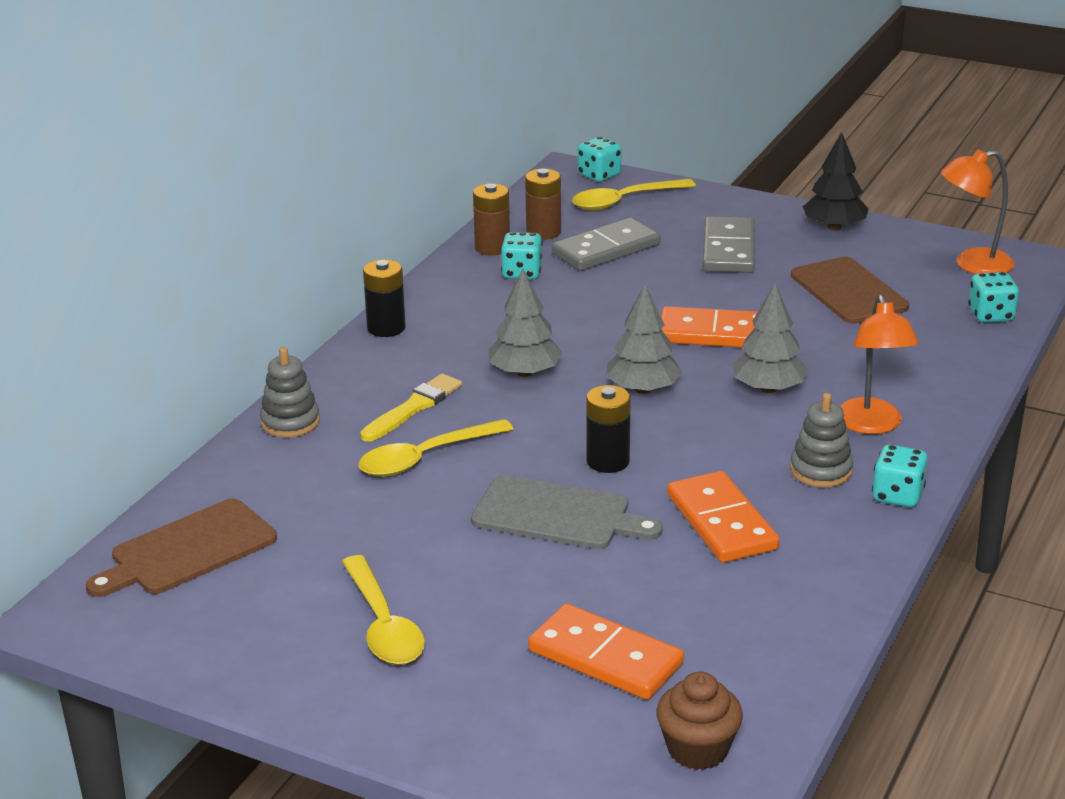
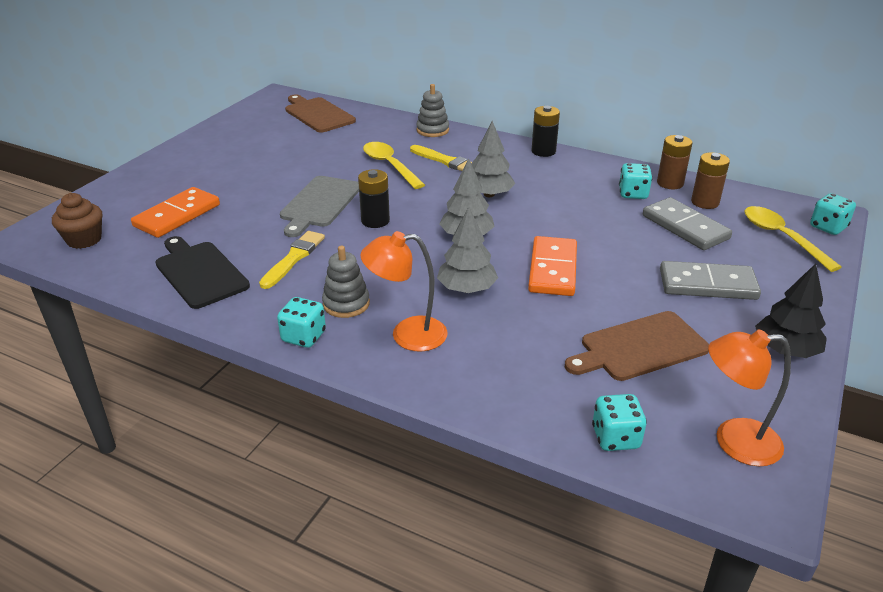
camera: 90 degrees right, 5 degrees up
yellow spoon [342,555,425,665] -> none
orange domino [667,471,780,563] -> yellow brush [259,231,325,289]
orange lamp [941,149,1015,274] -> orange lamp turned 75 degrees counterclockwise [708,330,791,466]
none -> black cutting board [156,236,250,309]

